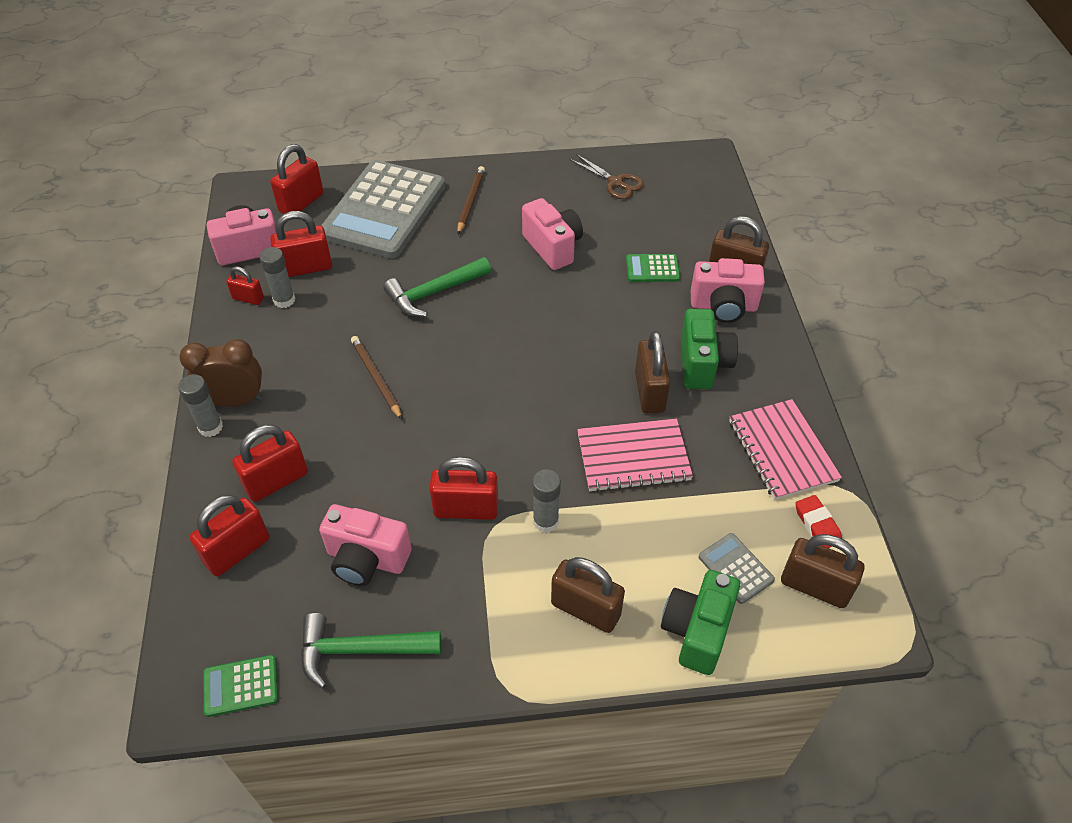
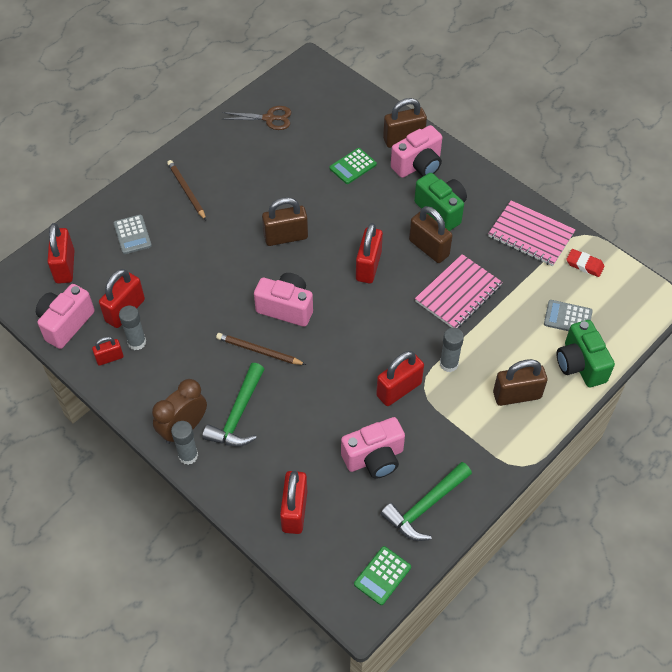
camera: 40 degrees left, 5 degrees up
red padlock [232,425,308,502] -> red padlock moved to [356,223,383,283]
grey calculator [321,160,445,259] -> grey calculator [114,215,152,254], size x0.40
green hammer [383,257,491,317] -> green hammer moved to [202,363,264,447]
pink camera [522,198,583,270] -> pink camera moved to [254,273,313,327]
brown padlock [781,534,864,608] -> brown padlock moved to [262,197,308,246]

